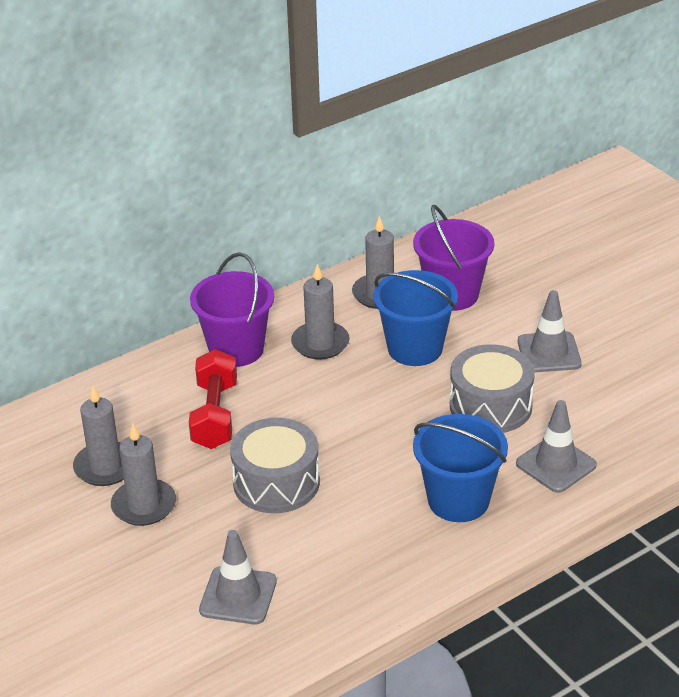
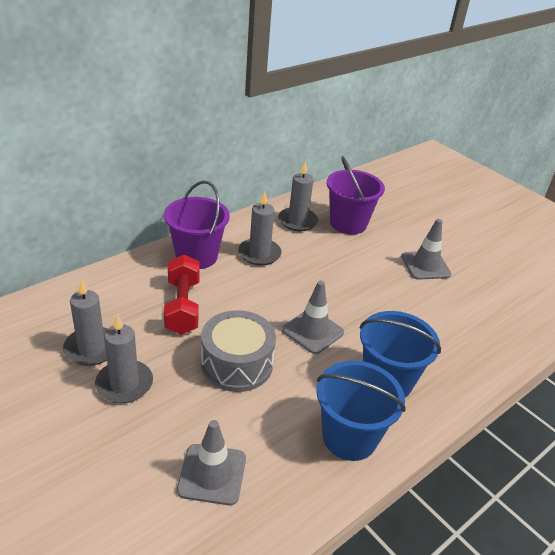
camera: 10 degrees left, 0 degrees up
blue bucket [373,270,458,366] -> blue bucket moved to [317,361,406,461]
grey drum [450,344,535,433] -> none
grey traffic cone [516,400,597,493] -> grey traffic cone moved to [282,281,344,354]

